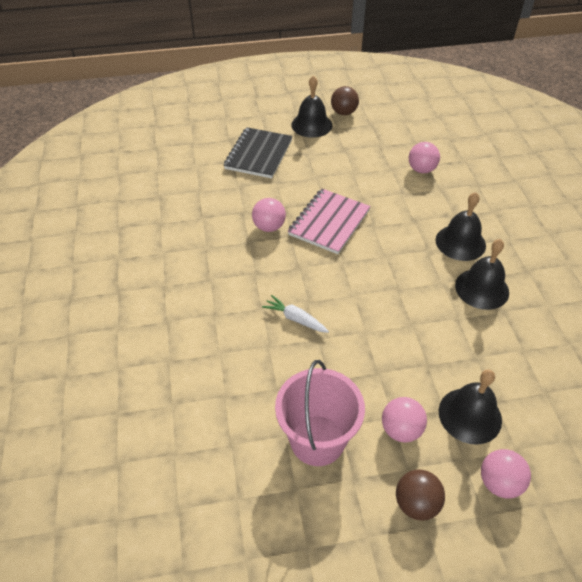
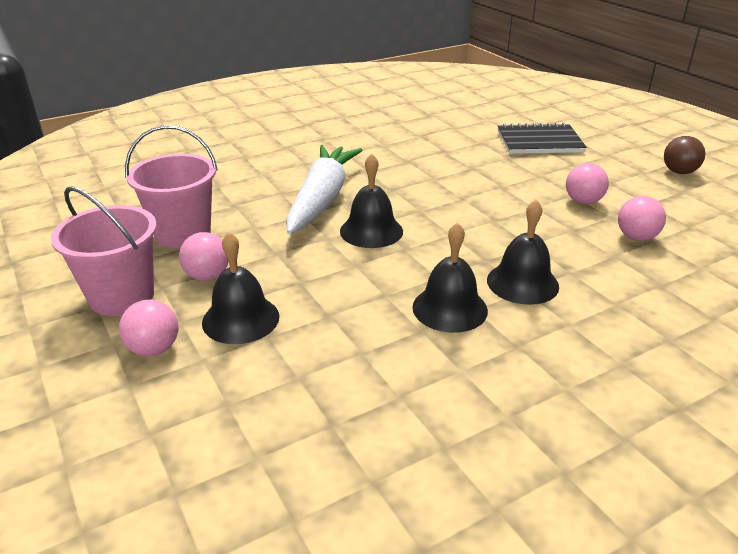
camera: 70 degrees right, 15 degrees down
pink ball [252,198,286,232] -> pink ball moved to [566,163,609,204]
white carrot [262,295,329,333] -> white carrot [286,145,363,234], size x2.38
pink notebook [288,189,370,254] -> none
black bell [291,75,332,138] -> black bell moved to [340,154,403,248]
brown ball [396,469,445,521] -> pink bucket [51,186,157,316]

